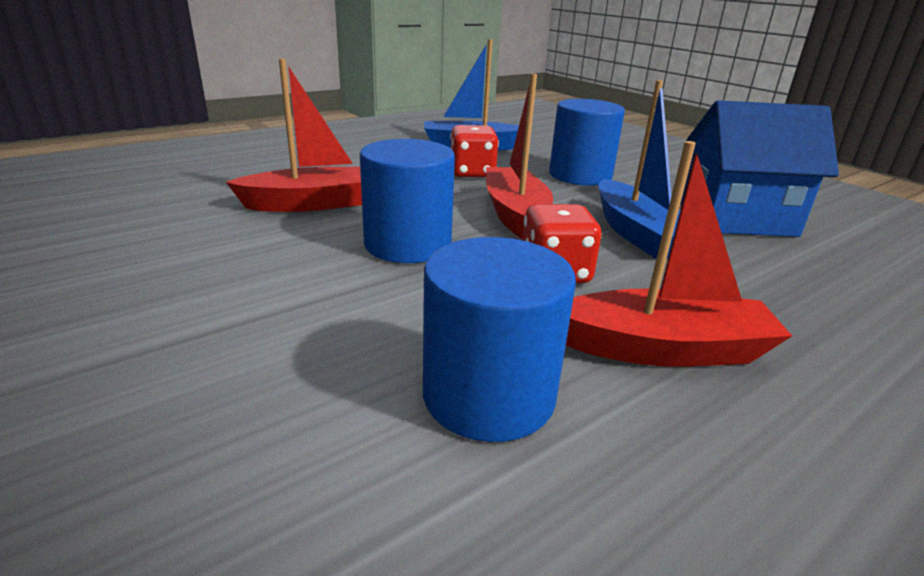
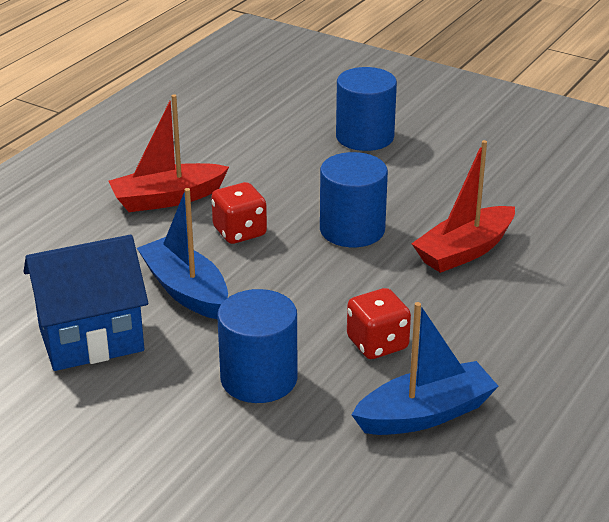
camera: 160 degrees right, 5 degrees up
blue cylinder [423,237,576,442] -> blue cylinder moved to [336,67,397,151]
red boat [486,74,553,239] -> none

